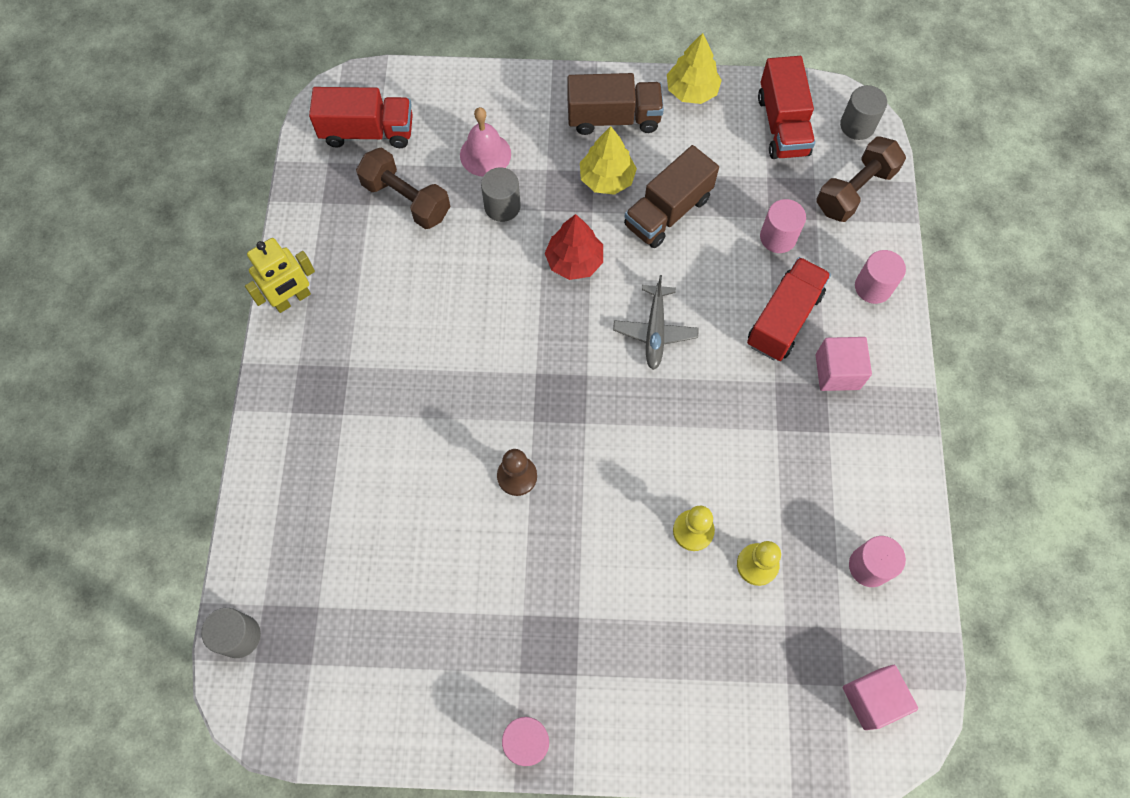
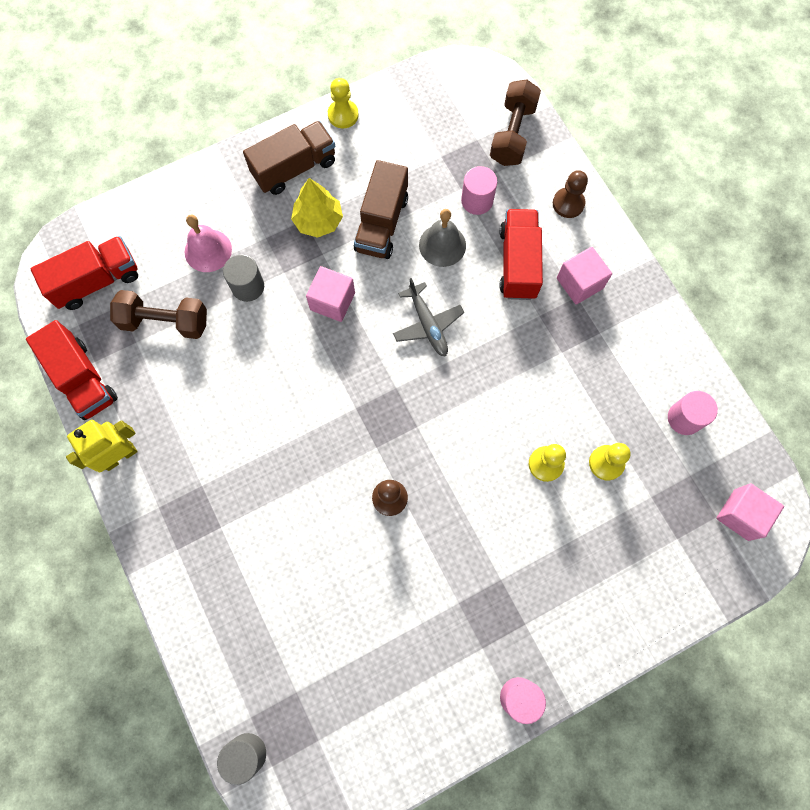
camera: 30 degrees left, 5 degrees up
yellow robot [245,238,315,313] -> yellow robot turned 150 degrees counterclockwise [66,420,138,472]
red tree [545,214,603,280] -> pink cube [306,266,355,322]
yellow tree [667,33,722,104] -> yellow pawn [328,78,359,129]
red truck [758,56,815,159] -> red truck moved to [26,320,118,420]
grey cylinder [840,85,887,140] -> none
pink cylinder [855,250,906,304] -> brown pawn [553,170,588,218]
none -> grey bell [419,209,466,267]

